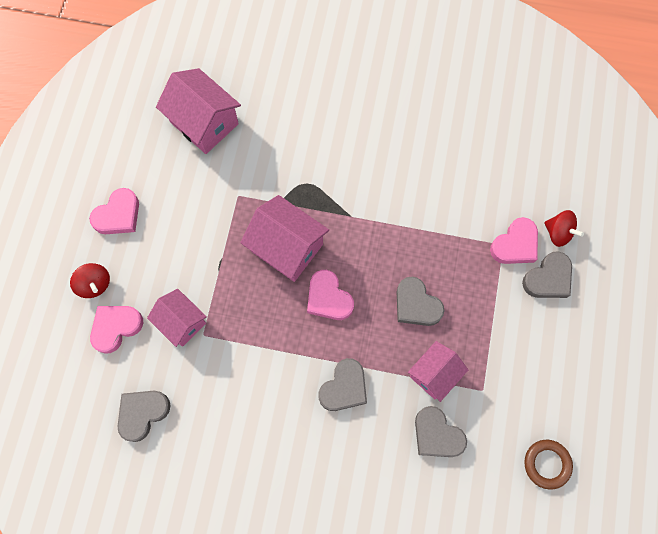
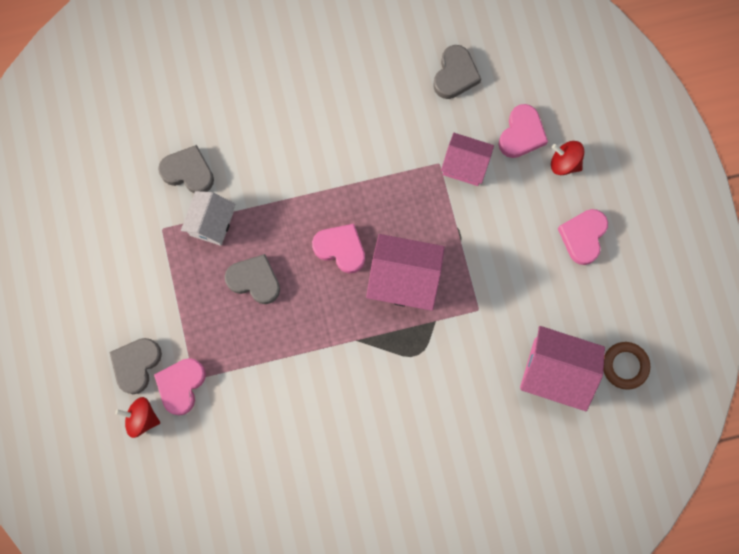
camera: 155 degrees right, 5 degrees up
grey heart [318,358,367,411] -> none
pink house [408,341,468,402] -> white house [181,191,235,246]
brown ring [524,440,573,489] -> brown ring moved to [603,342,650,390]

